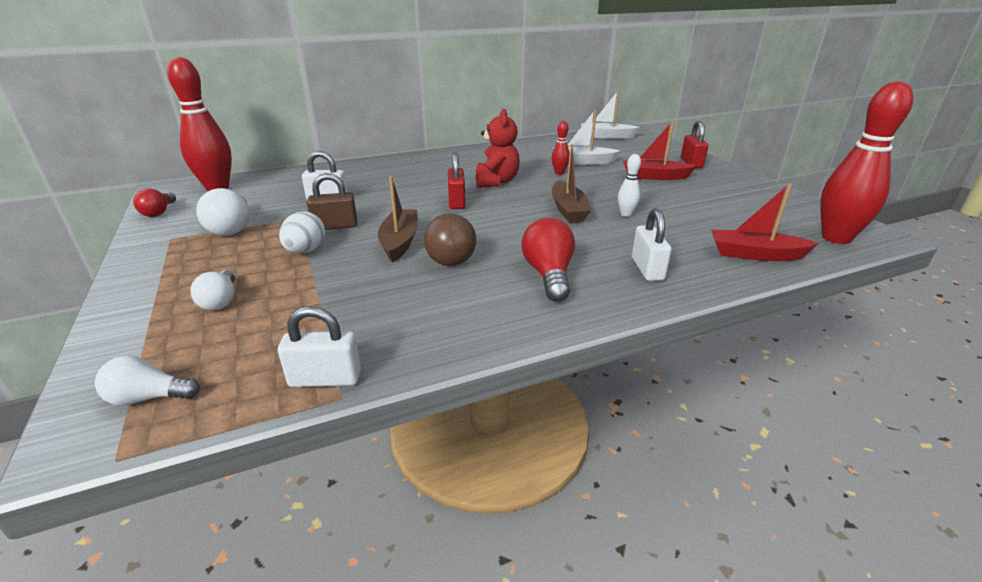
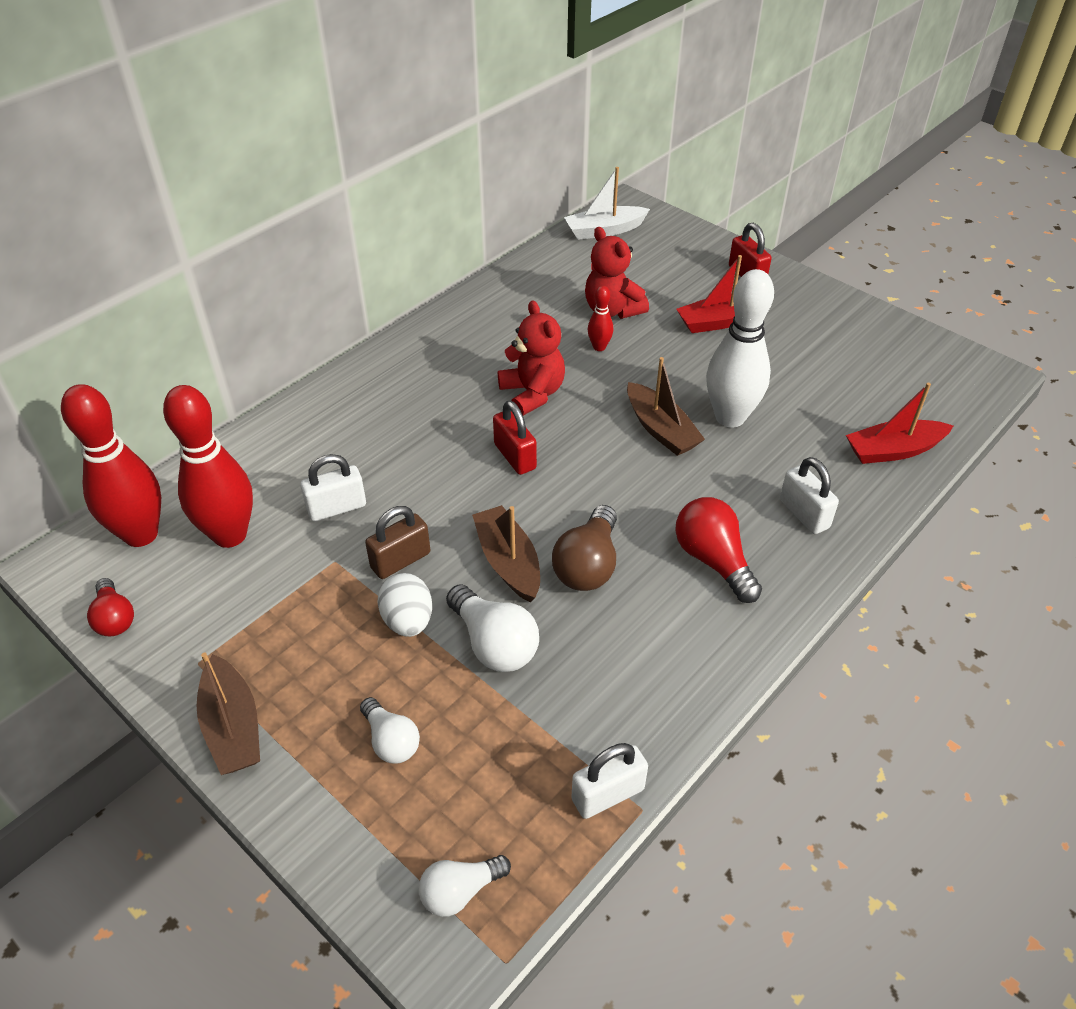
camera: 25 degrees left, 15 degrees up
white light bulb [196,188,249,236] -> white light bulb moved to [446,585,539,672]
brown light bulb [424,213,476,266] -> brown light bulb turned 45 degrees clockwise [552,505,617,591]
white boat [553,109,621,165] -> red teddy bear [585,227,649,319]
white bowling pin [618,154,641,217] -> white bowling pin [706,269,774,427], size x2.20
red bowling pin [820,81,913,244] -> red bowling pin moved to [163,385,253,548]
none -> brown boat [197,653,260,775]

